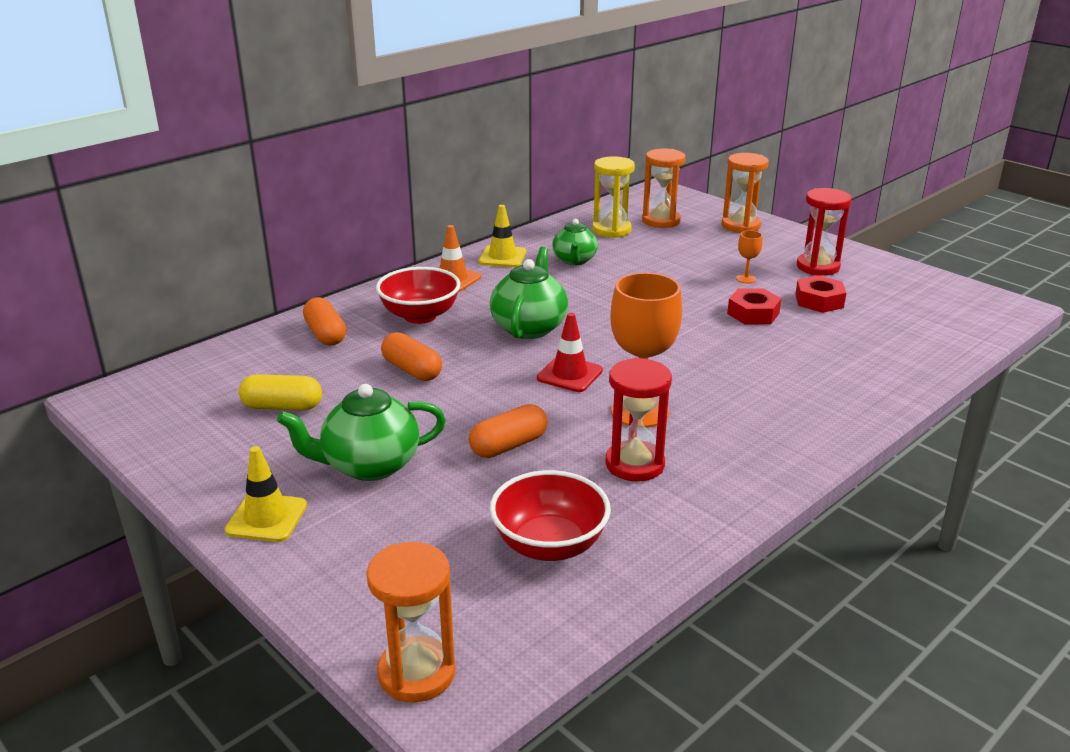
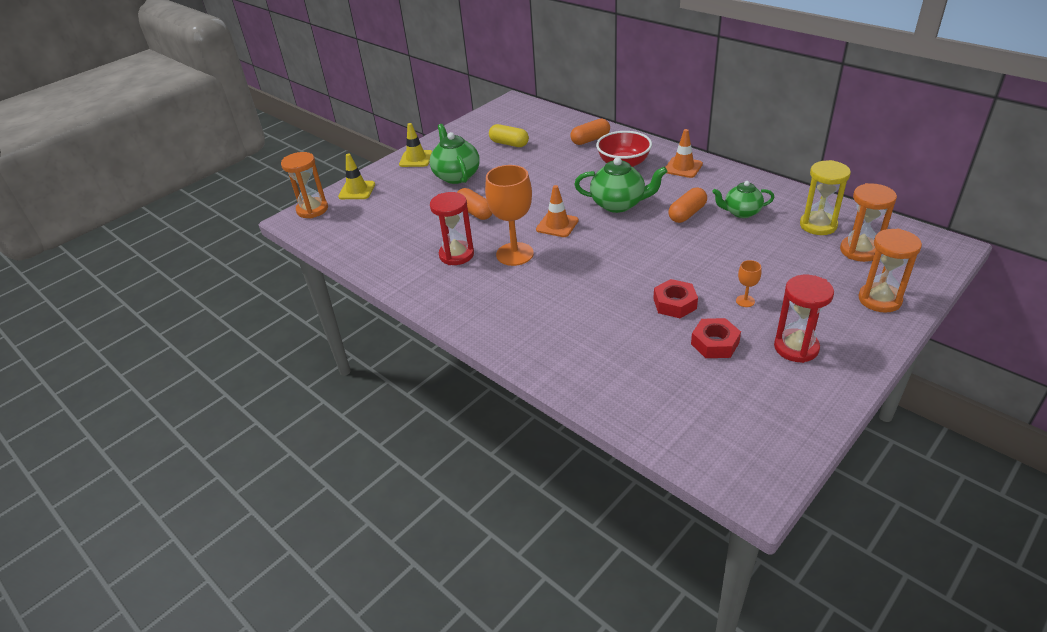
camera: 90 degrees right, 10 degrees up
yellow capsule [239,374,322,411] -> yellow capsule turned 60 degrees counterclockwise [489,124,529,147]
orange capsule [381,332,442,381] -> orange capsule moved to [668,188,707,223]
yellow traffic cone [479,205,526,267] -> yellow traffic cone moved to [338,154,375,199]
red bowl [490,470,611,561] -> none
red traffic cone [537,312,603,392] -> orange traffic cone [536,185,579,237]

